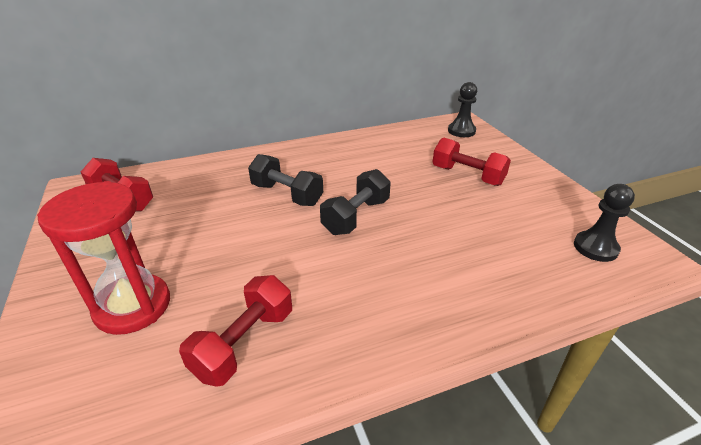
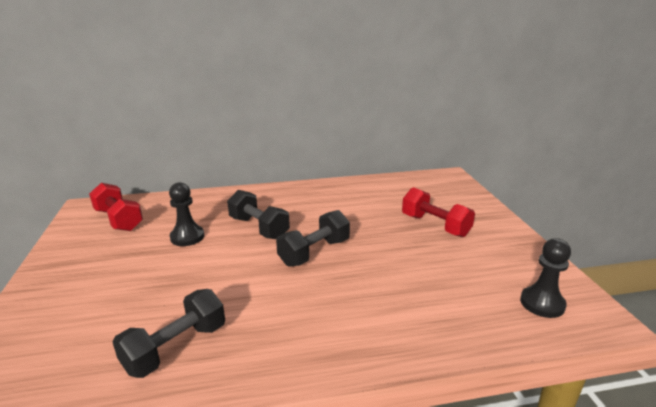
camera: 10 degrees right, 10 degrees down
red hourglass [37,181,170,335] -> none
red dumbbell [179,275,292,387] -> black dumbbell [113,289,225,378]
black pawn [448,82,477,137] -> black pawn moved to [169,182,204,246]

